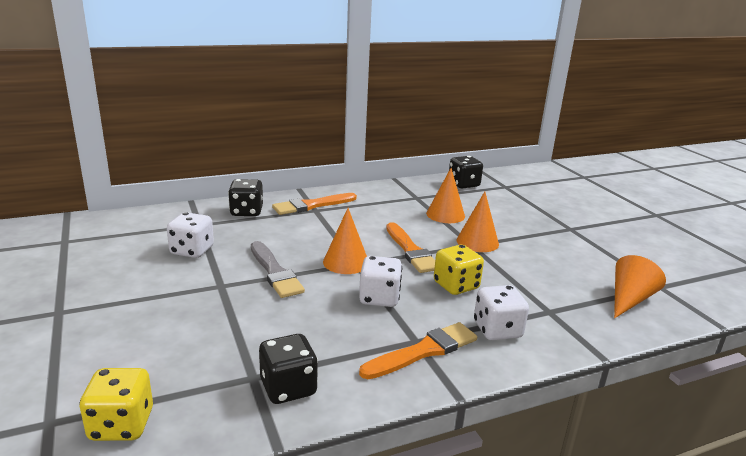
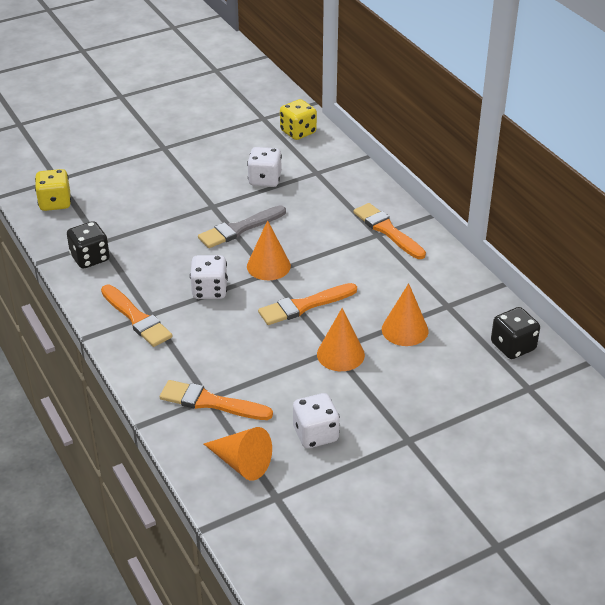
camera: 85 degrees right, 15 degrees up
black dice [228,179,263,216] -> none
yellow dice [434,245,484,295] -> yellow dice moved to [280,99,317,140]
white dice [474,285,529,340] -> white dice moved to [293,393,340,448]
none -> orange brush [160,380,273,420]

